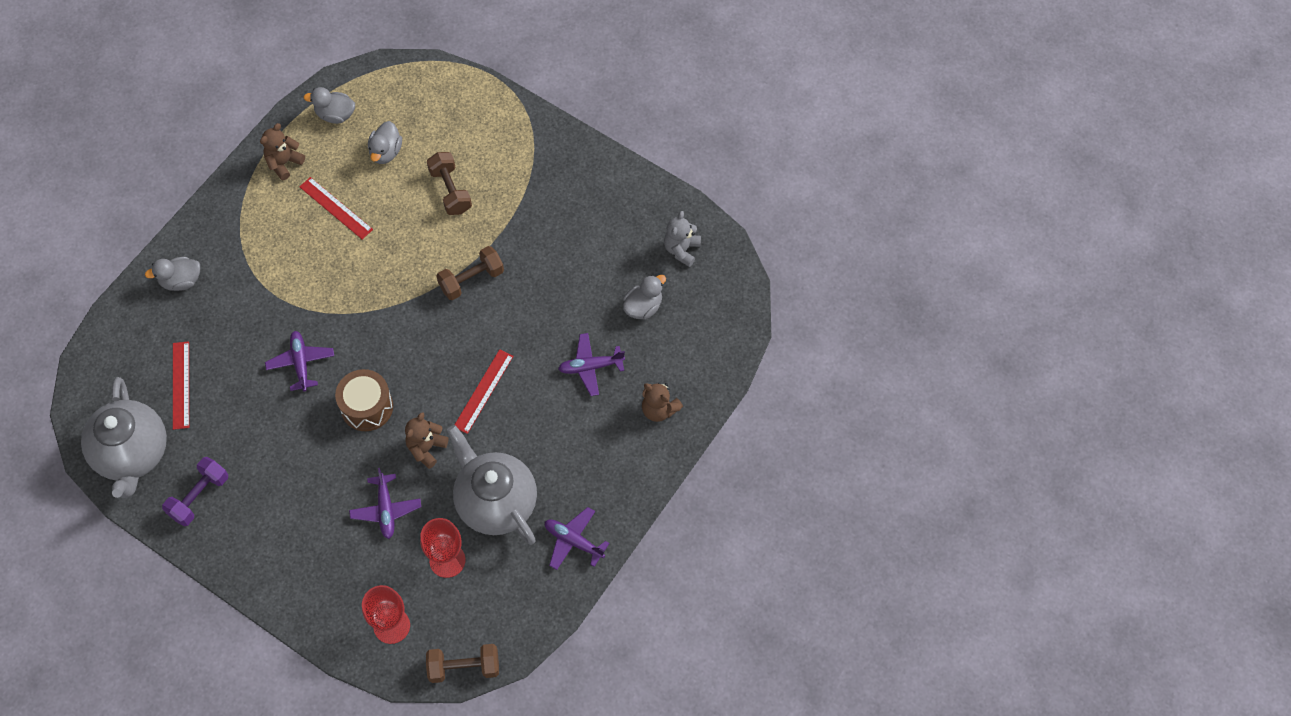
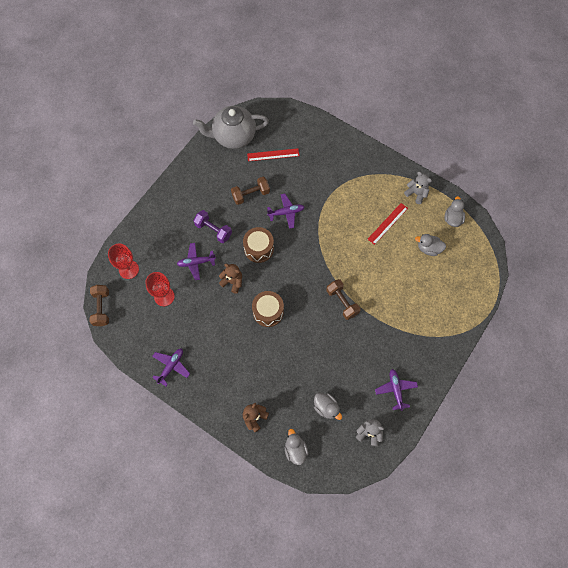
camera: 90 degrees right, 5 degrees up
grey duck [145,257,200,291] -> grey duck moved to [285,429,308,465]
purple dumbbell [162,457,228,526] -> purple dumbbell moved to [193,210,232,243]
brown teddy bear [260,123,305,181] -> grey teddy bear [404,172,432,204]
brown dumbbell [427,152,472,215] -> brown dumbbell moved to [231,177,270,205]
grey teapot [447,425,537,545] -> none
red ruler [455,349,513,434] -> brown drum [252,291,284,327]
purple plane [558,333,625,396] -> purple plane moved to [375,369,418,411]

